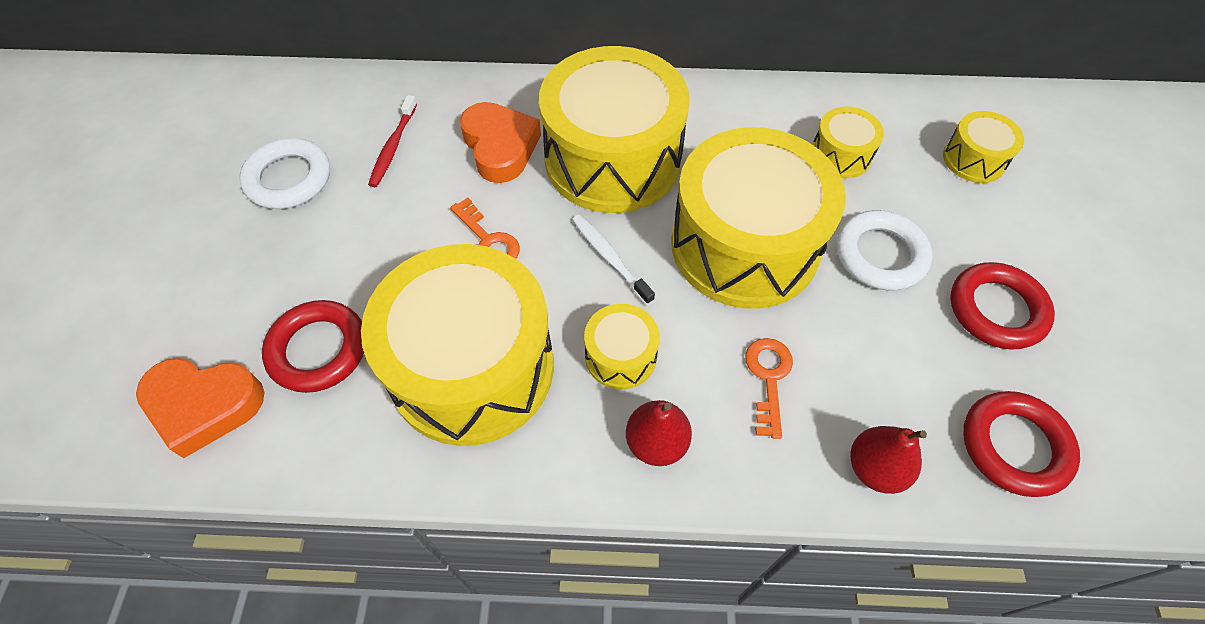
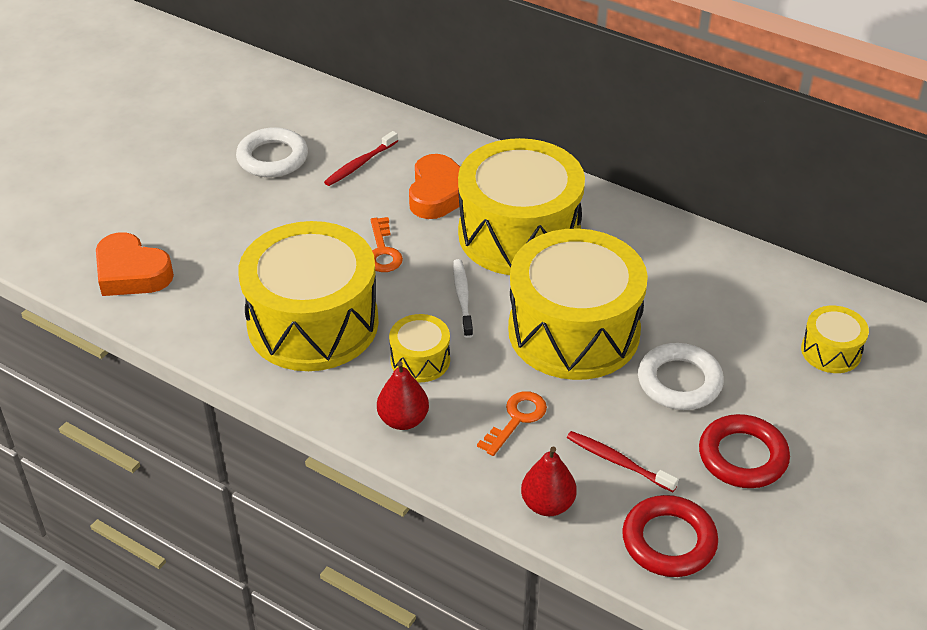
camera: 30 degrees right, 15 degrees down
red ring [262,300,364,393] -> none
yellow drum [812,107,884,178] -> none
none -> red toothbrush [567,431,679,492]

